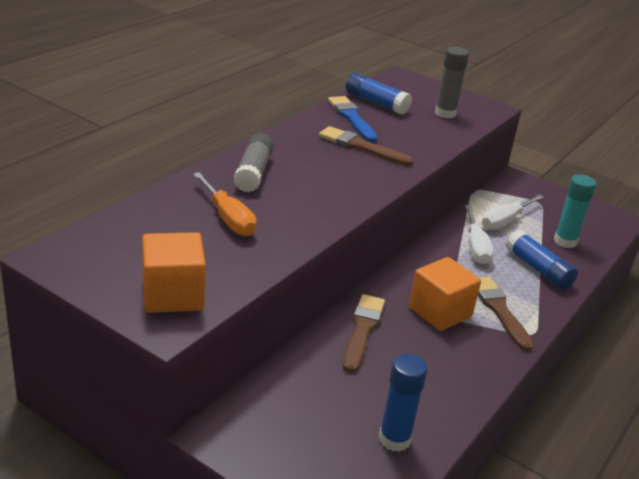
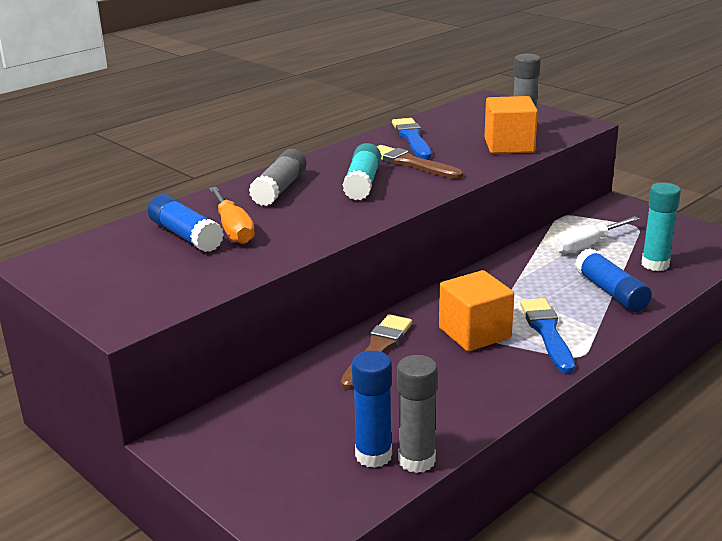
camera: 15 degrees right, 5 degrees down
orange cube [142,232,206,313] -> orange cube moved to [485,96,538,154]
blue glue stick [346,73,412,115] -> blue glue stick moved to [148,194,224,252]
white screwdriver [465,205,494,265] -> none
brown brush [478,277,534,351] -> blue brush [520,298,575,373]
none -> turquoise glue stick [342,143,381,200]
none -> grey glue stick [397,355,438,473]

